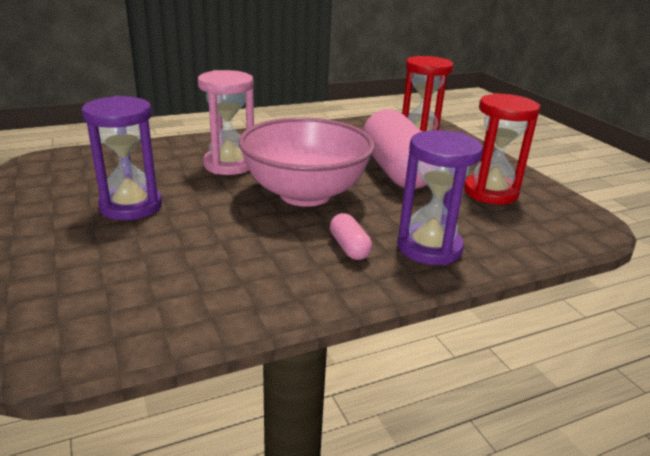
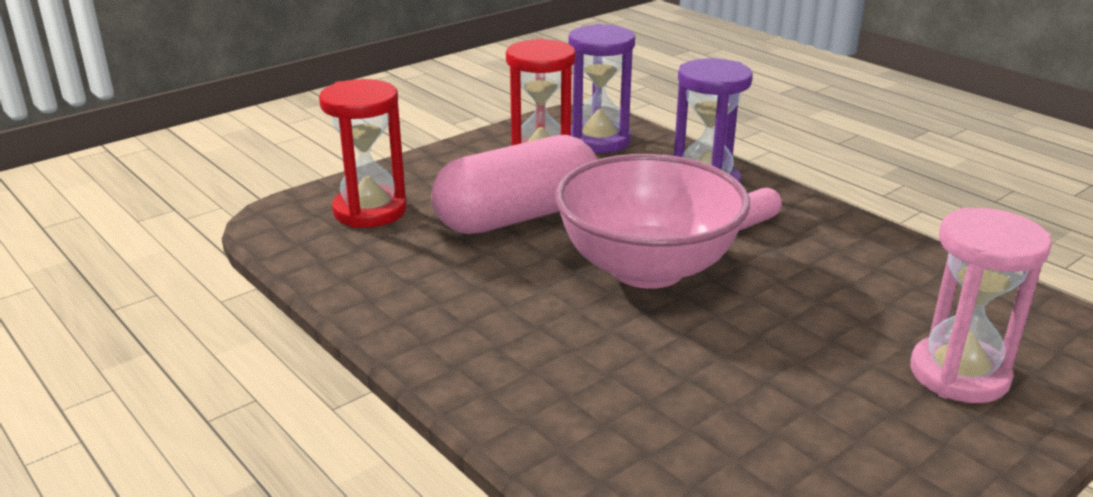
camera: 105 degrees left, 0 degrees up
purple hourglass [82,96,162,220] -> purple hourglass moved to [568,24,635,153]
pink hourglass [198,70,254,175] -> pink hourglass moved to [910,208,1052,403]

